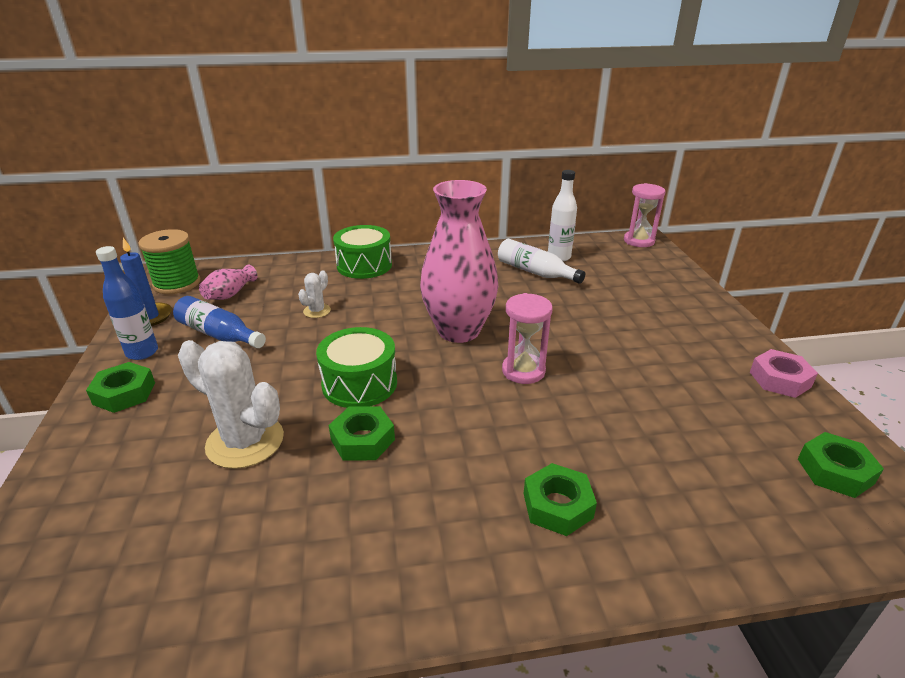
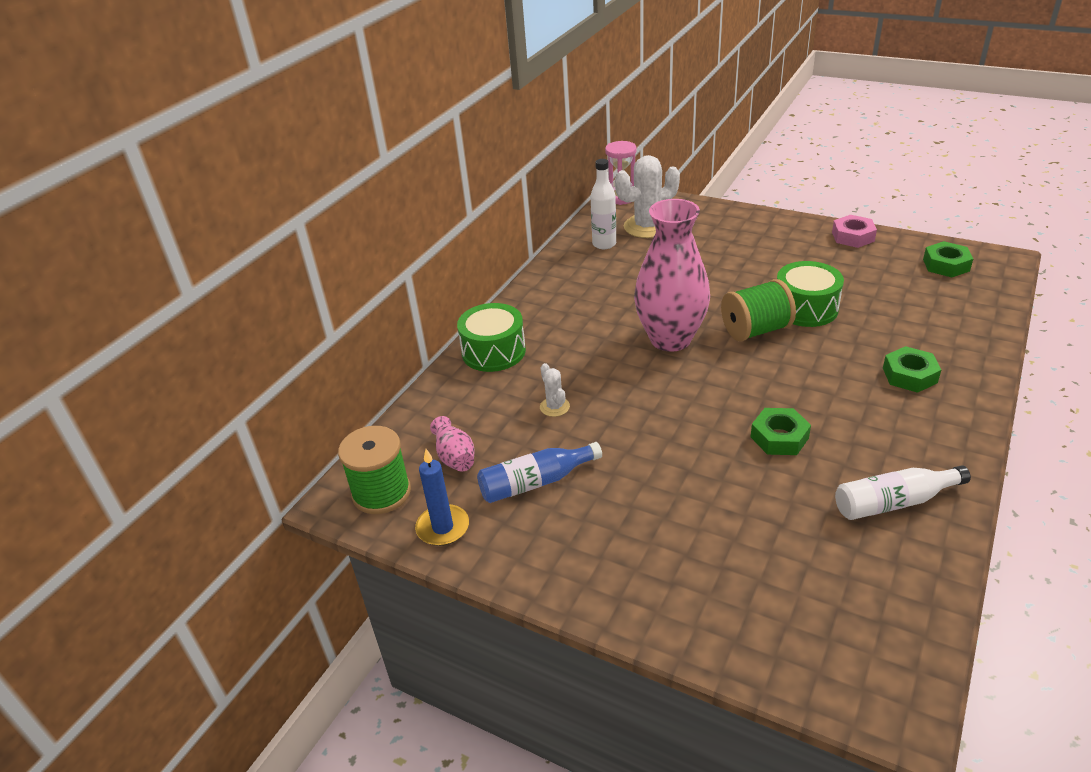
camera: 50 degrees left, 5 degrees up
green nut [86,362,155,413] -> none
blue bottle [96,246,158,360] -> none
white cactus [178,340,284,469] -> white cactus moved to [615,155,680,238]
green drum [316,327,397,408] -> green drum moved to [777,261,844,327]
white bottle [498,239,585,284] -> white bottle moved to [835,465,971,520]
pink hourglass [502,293,553,384] -> green spool [721,279,796,342]

